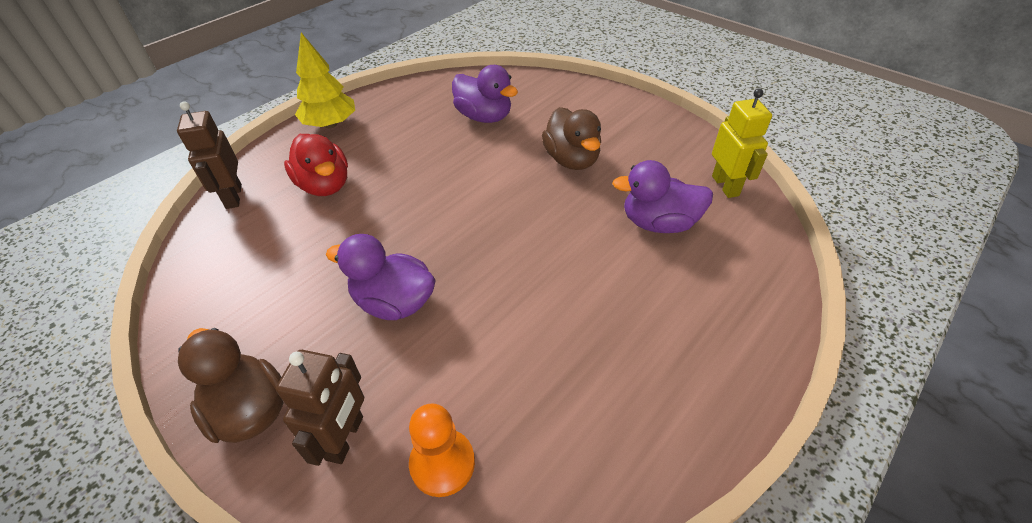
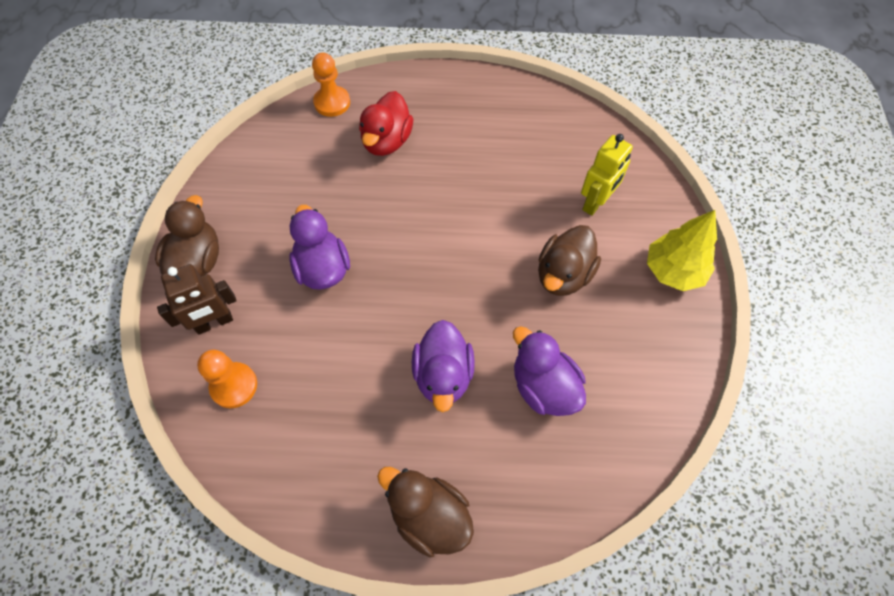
camera: 50 degrees right, 15 degrees up
brown robot [177,101,242,209] -> orange pawn [312,53,350,117]
yellow tree [295,33,355,129] -> yellow tree moved to [647,210,717,291]
purple duck [452,65,518,123] -> purple duck moved to [412,320,475,412]
yellow robot [712,89,772,198] -> yellow robot moved to [581,134,633,216]
none -> brown duck [377,467,474,557]

